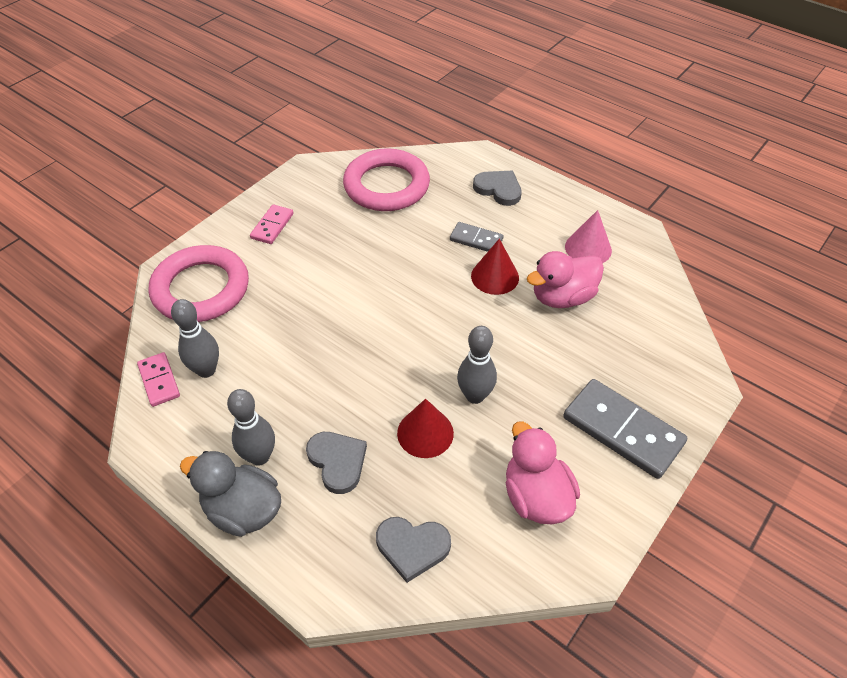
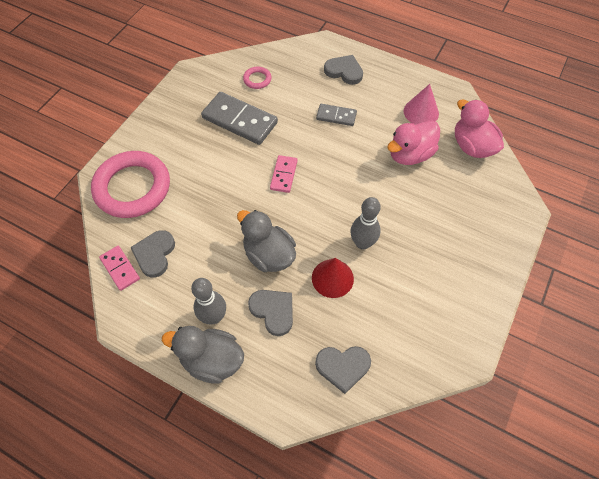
camera: 10 degrees left, 10 degrees up
grey bowling pin [171,299,219,378] -> grey heart [130,230,175,278]
pink domino [250,204,293,244] -> pink domino moved to [270,155,298,193]
pink ring [343,148,430,211] -> pink ring [243,66,272,89], size x0.42
red cone [471,239,519,295] -> none
pink duck [506,422,580,524] -> pink duck moved to [455,99,504,158]
grey domino [563,379,687,479] -> grey domino moved to [201,92,278,145]
none -> grey duck [237,210,296,272]

